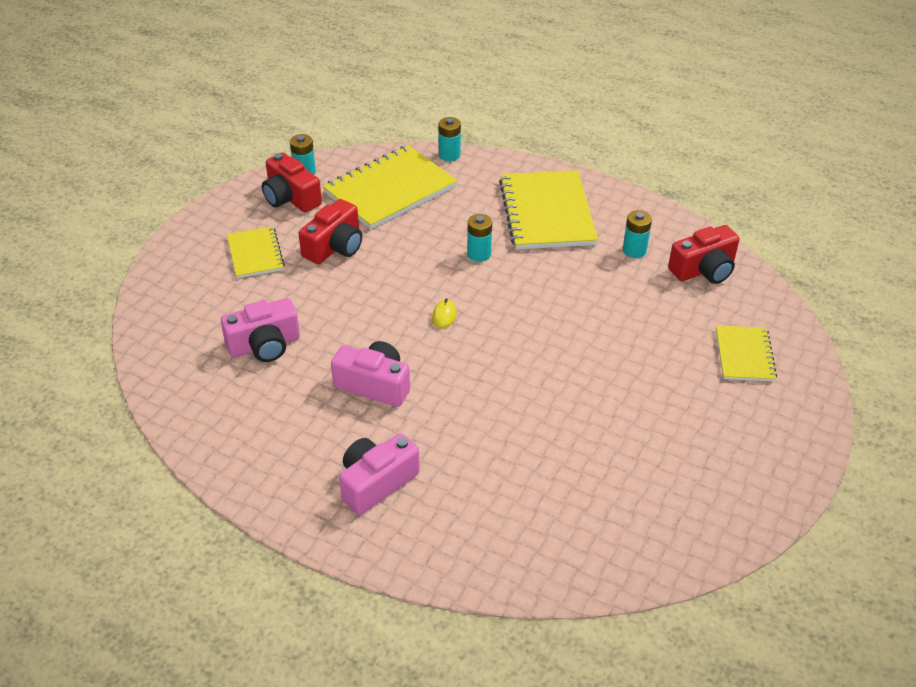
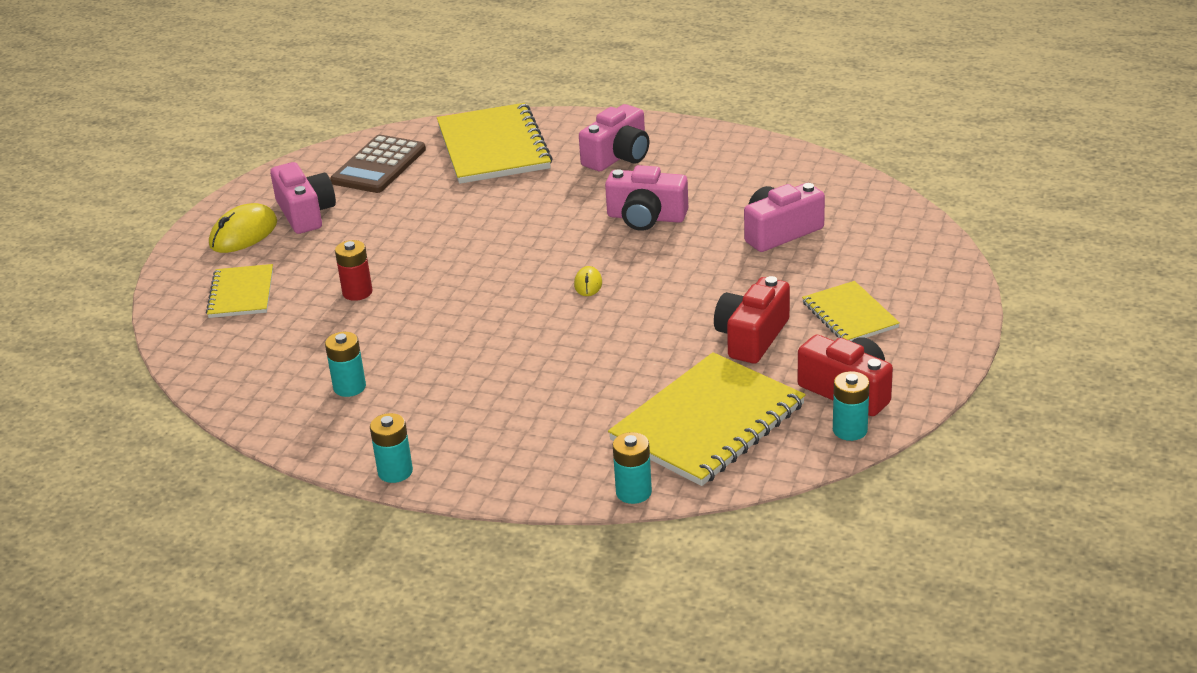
camera: 175 degrees right, 10 degrees down
turquoise battery [467,214,492,262] -> turquoise battery moved to [370,413,413,483]
yellow notebook [499,170,598,249] -> yellow notebook moved to [437,103,553,184]
red camera [668,225,740,284] -> none
none -> yellow mouse [209,203,277,253]
none -> pink camera [270,162,336,234]
none -> brown calculator [330,135,426,193]
none -> red battery [335,240,372,301]

